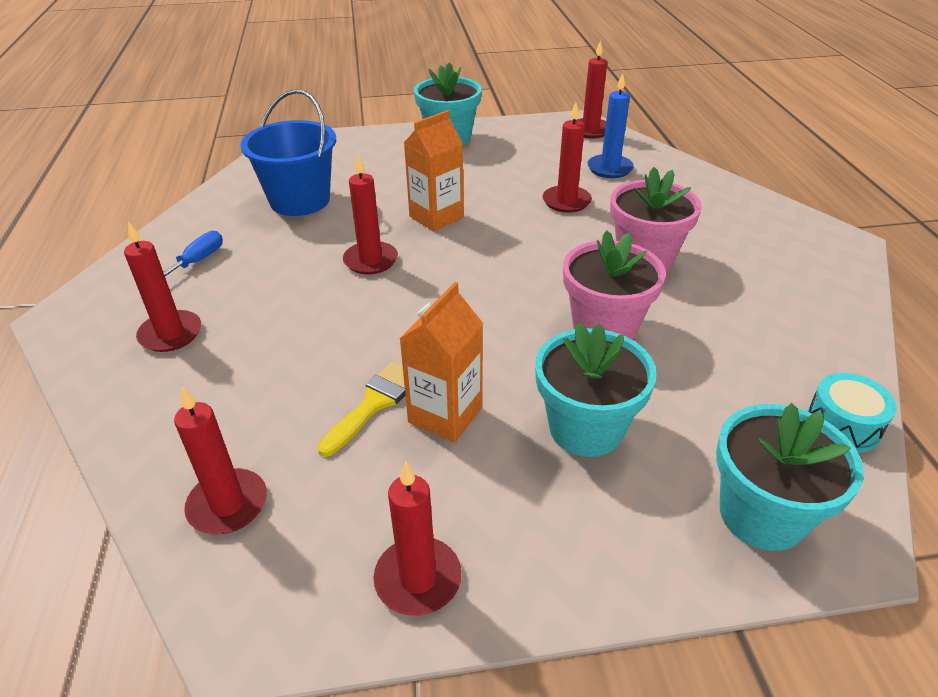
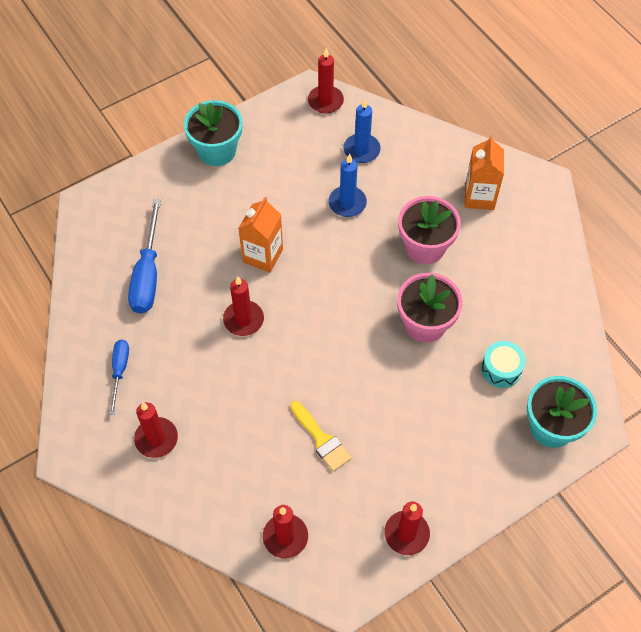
camera: 25 degrees left, 20 degrees up
blue bucket [240,89,336,216] -> blue screwdriver [128,199,161,314]
yellow brush [318,361,405,457] -> yellow brush turned 135 degrees clockwise [290,401,352,472]
orange carton [399,282,484,442] -> orange carton moved to [465,135,504,210]
turquoise flower pot [535,322,657,457] -> none
red candle [543,102,592,213] -> blue candle [329,154,367,217]
turquoise drum [807,373,897,453] -> turquoise drum moved to [481,341,526,388]

